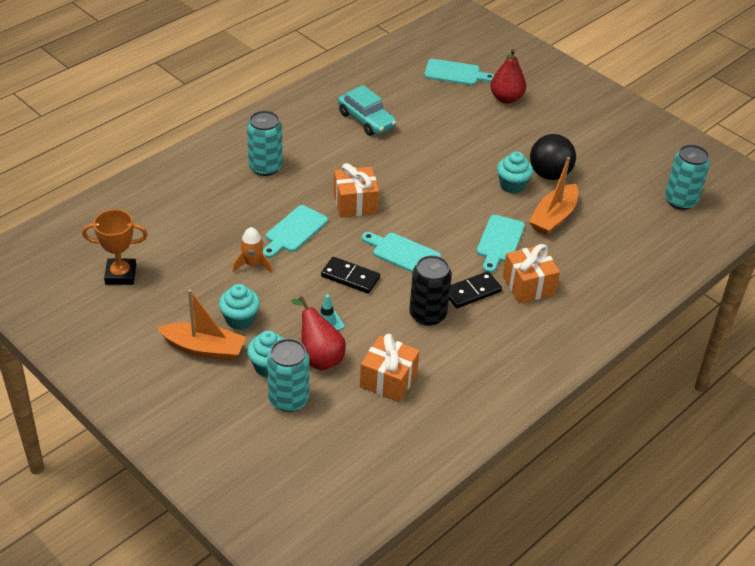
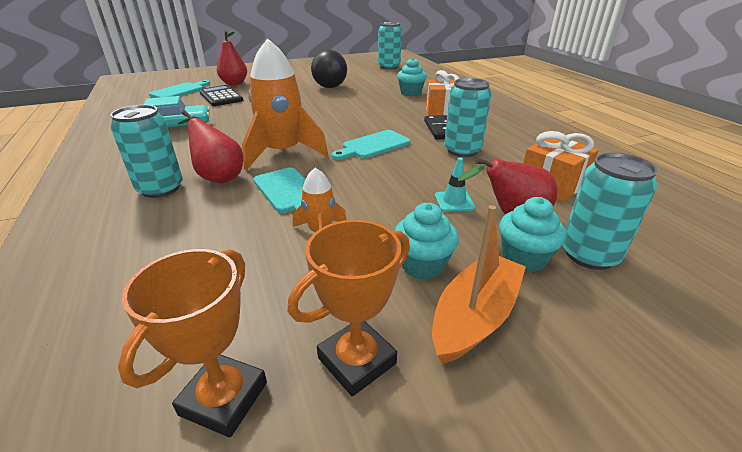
camera: 65 degrees left, 10 degrees down
black domino [321,257,380,294] -> none
orange gift [334,163,379,218] -> orange rocket [242,38,328,170]
black can [409,255,452,326] -> turquoise can [444,78,492,157]
turquoise cutting board [477,215,525,273] -> none
turquoise cupcake [497,152,533,194] -> turquoise cupcake moved to [397,58,427,96]
orange boat [529,157,578,235] -> none
none -> red pear [177,110,243,183]
none -> black calculator [199,85,243,106]
none -> orange trophy [288,220,410,396]

